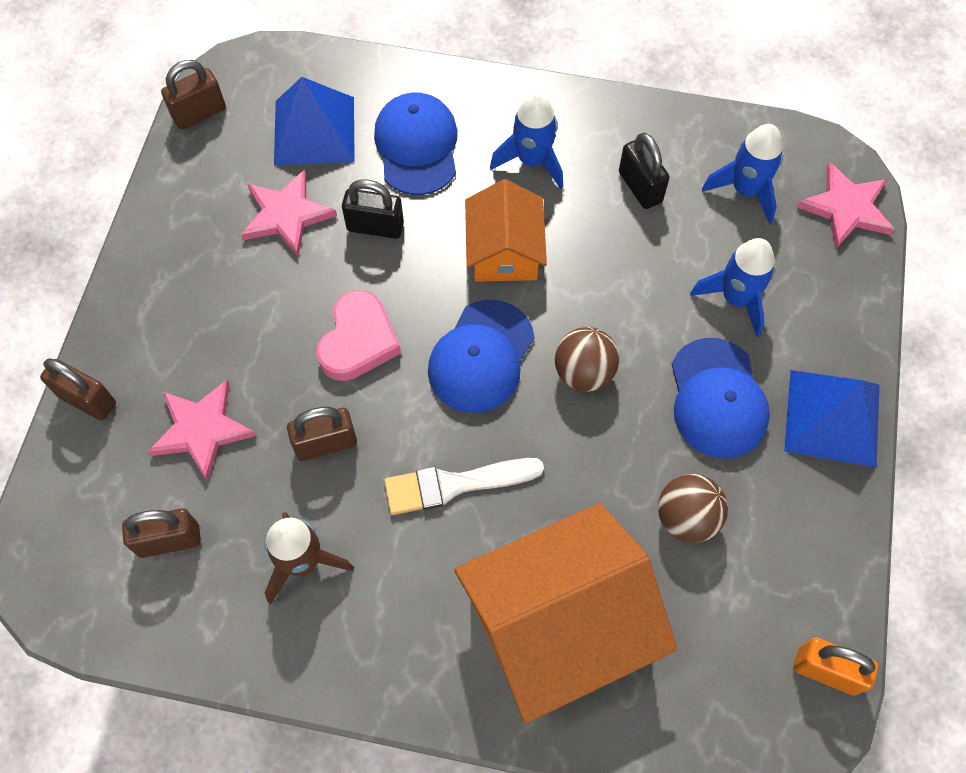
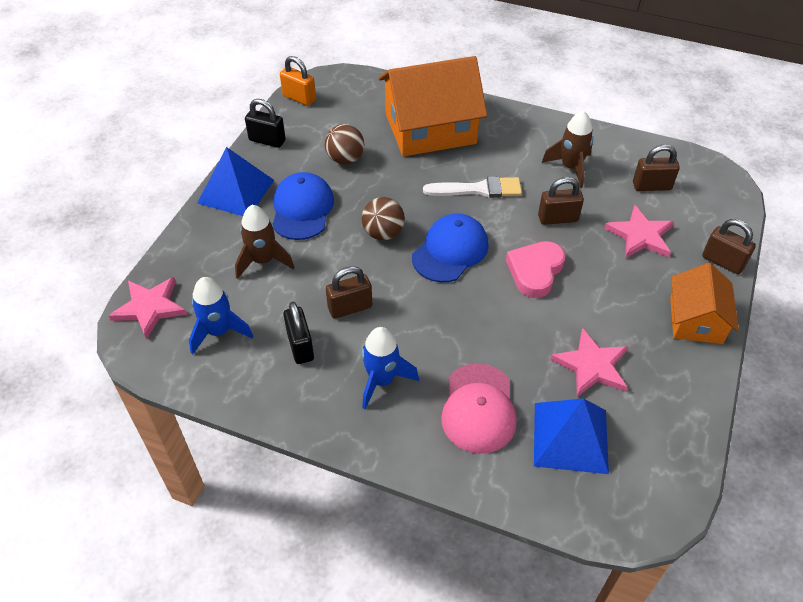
camera: 170 degrees left, 15 degrees down
brown padlock [161,60,226,130] -> brown padlock moved to [326,266,372,319]
black padlock [342,179,404,239] -> black padlock moved to [245,99,286,148]
blue cap [374,93,458,195] -> pink cap [441,363,517,454]
orange house [465,179,547,282] -> orange house moved to [670,263,739,344]
blue rocket [690,238,775,337] -> brown rocket [235,205,294,279]

